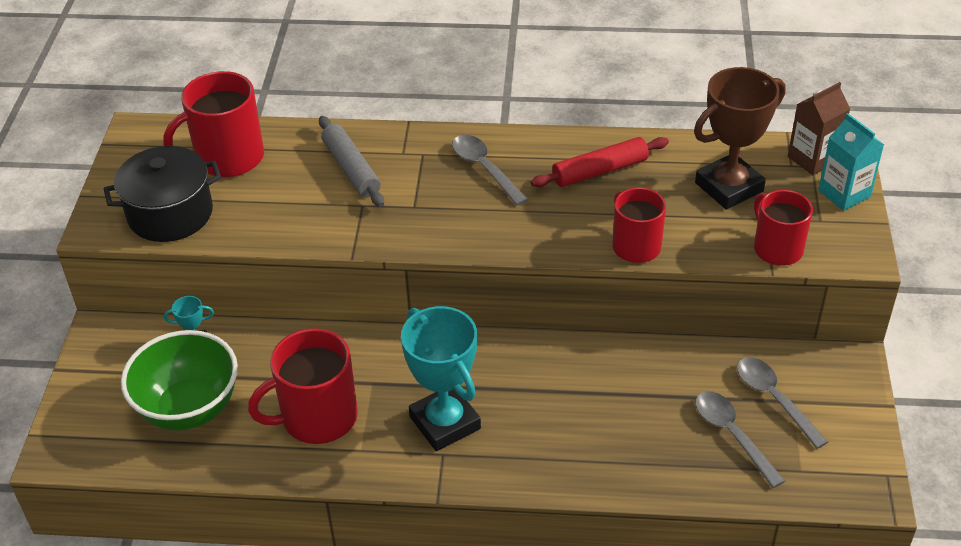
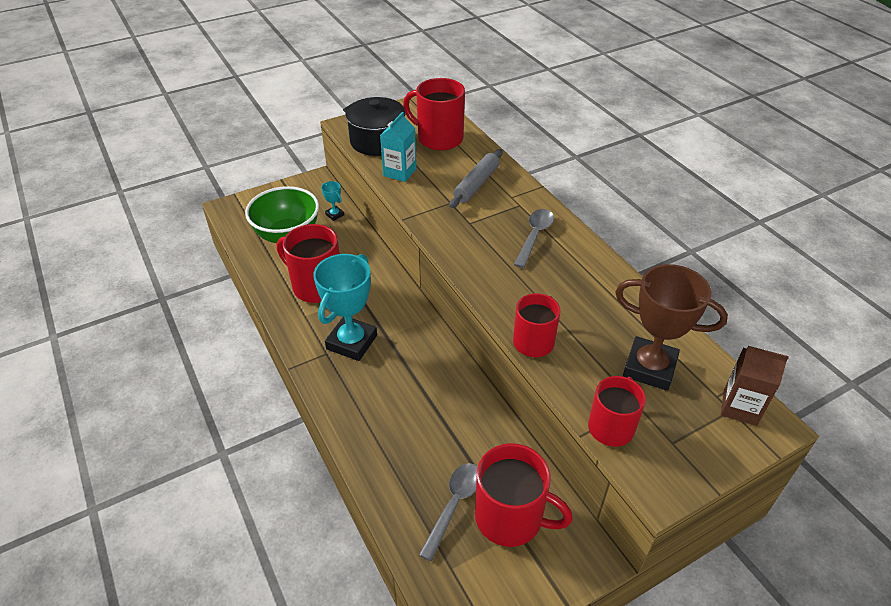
camera: 55 degrees right, 0 degrees up
red rolling pin [531,137,669,187] -> none
grey spoon [737,357,828,449] -> red mug [475,443,573,547]
turquoise carton [818,113,884,211] -> turquoise carton moved to [380,112,416,182]

